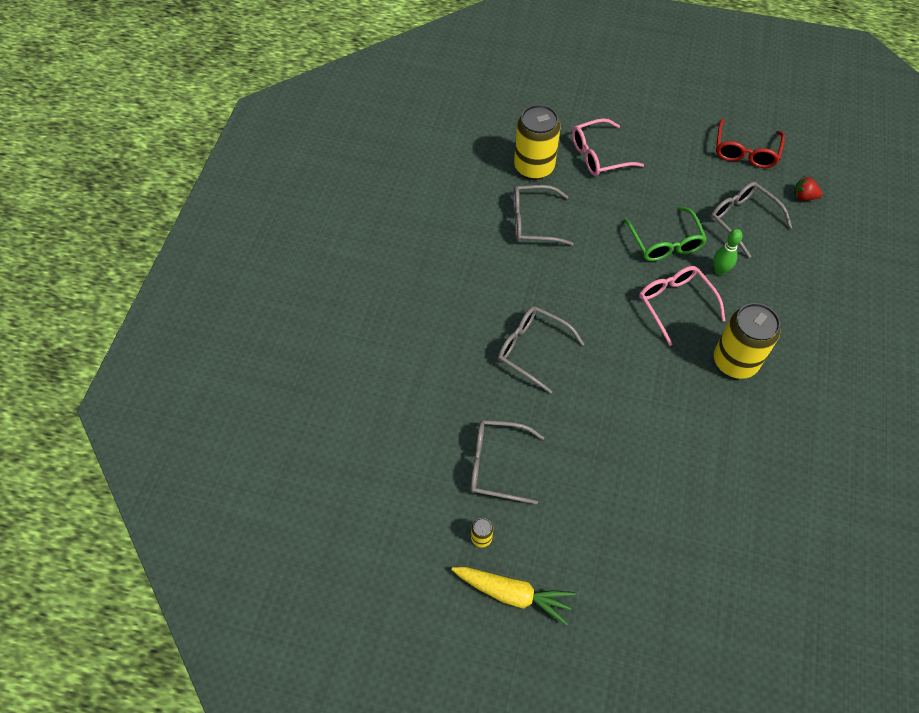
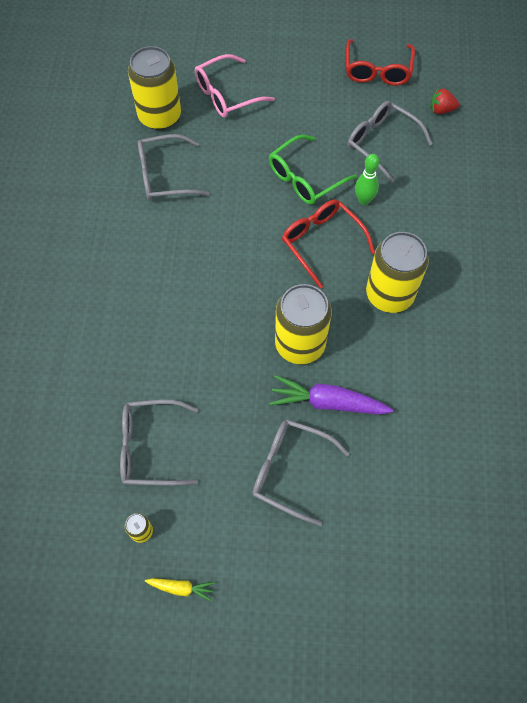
camera: 10 degrees left, 5 degrees up
yellow carrot [451,567,575,625] -> yellow carrot [145,578,215,602], size x0.52
grey glasses [498,306,584,394] -> grey glasses moved to [252,419,349,526]
green glasses [623,206,707,261] -> green glasses turned 75 degrees clockwise [269,135,357,205]
pink glasses [639,266,725,346] -> red glasses [282,200,375,288]
none -> purple carrot [269,375,394,415]
none -> yellow can [275,284,332,364]

